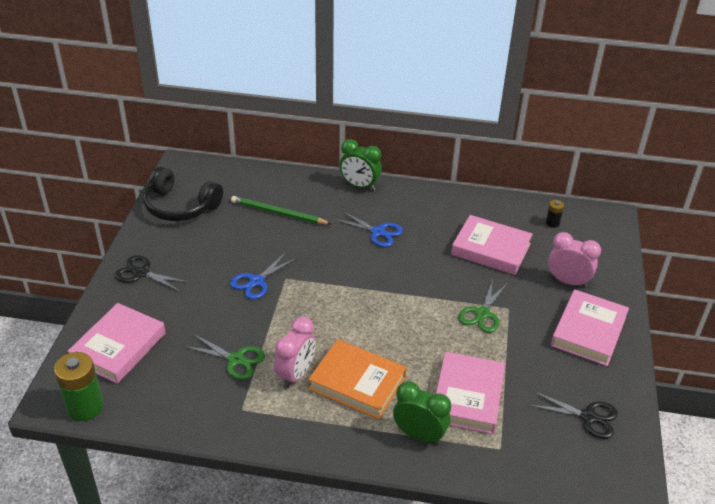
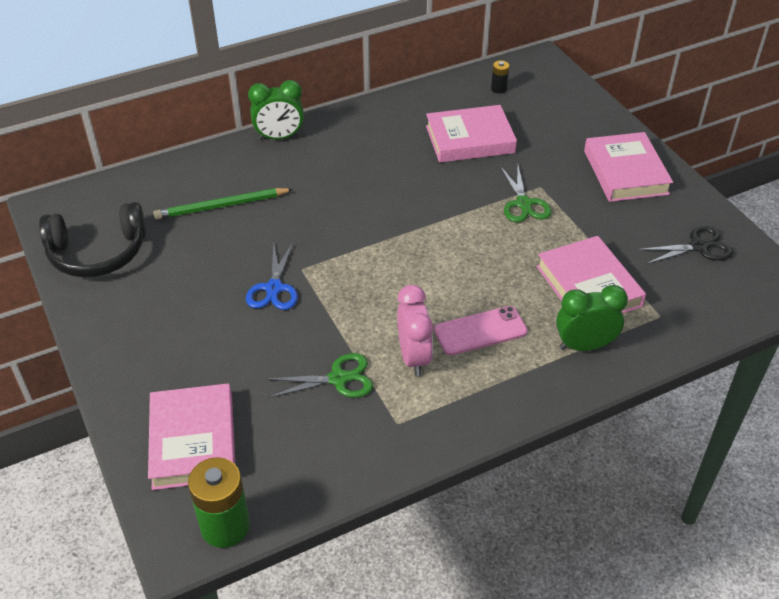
camera: 35 degrees left, 5 degrees up
black scissors [114,255,190,292] -> none
orange book [308,339,406,419] -> pink phone [434,306,528,356]
blue scissors [334,210,403,247] -> none
pink clock [548,232,601,288] -> none

